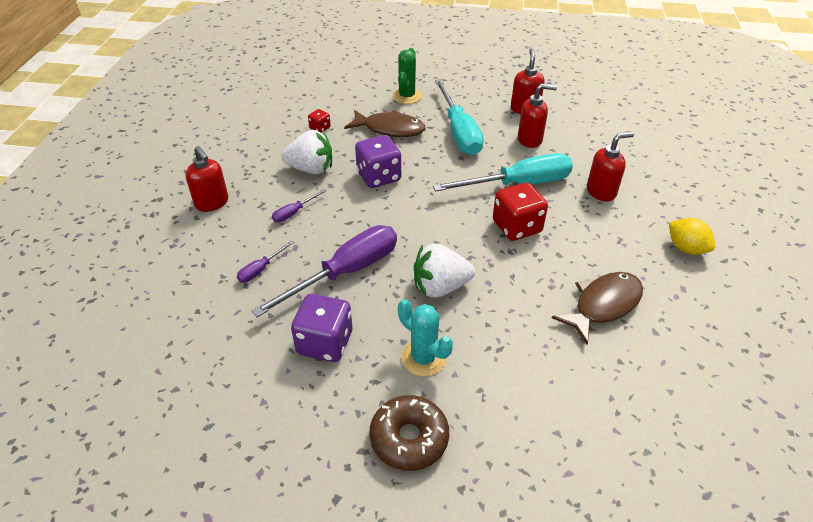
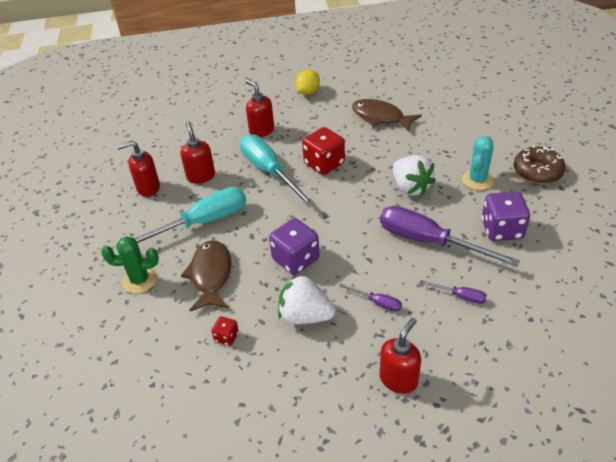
camera: 105 degrees left, 0 degrees up
white strawberry [281,130,332,174] -> white strawberry turned 60 degrees counterclockwise [278,274,336,324]

